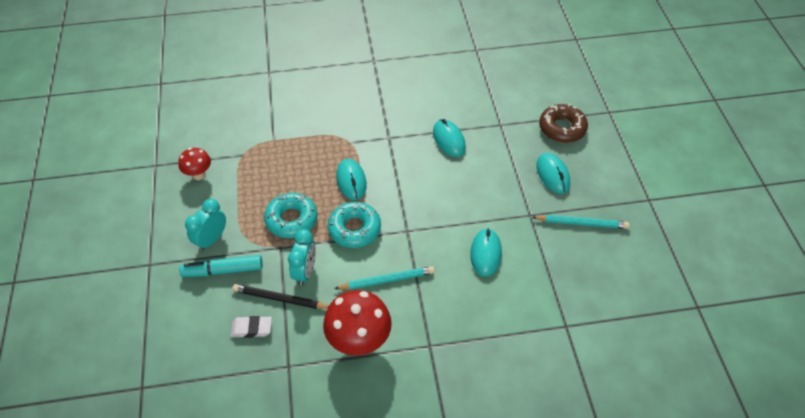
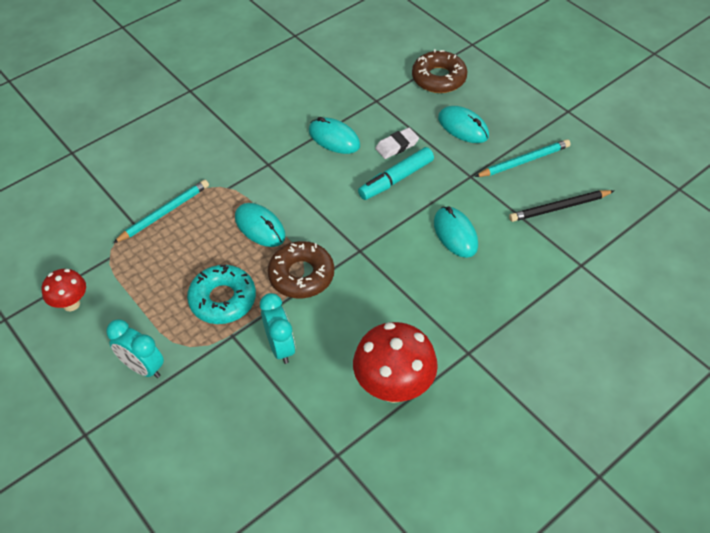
camera: 30 degrees left, 0 degrees up
turquoise marker [179,255,263,277] -> turquoise marker moved to [358,147,434,200]
turquoise clock [185,199,226,251] -> turquoise clock turned 60 degrees counterclockwise [106,319,164,378]
white eraser [230,316,272,338] -> white eraser moved to [375,128,419,159]
black pencil [232,284,329,309] -> black pencil moved to [509,190,614,222]
turquoise donut [328,202,381,248] -> brown donut [268,241,334,299]
turquoise pencil [334,266,435,290] -> turquoise pencil moved to [113,180,209,243]

